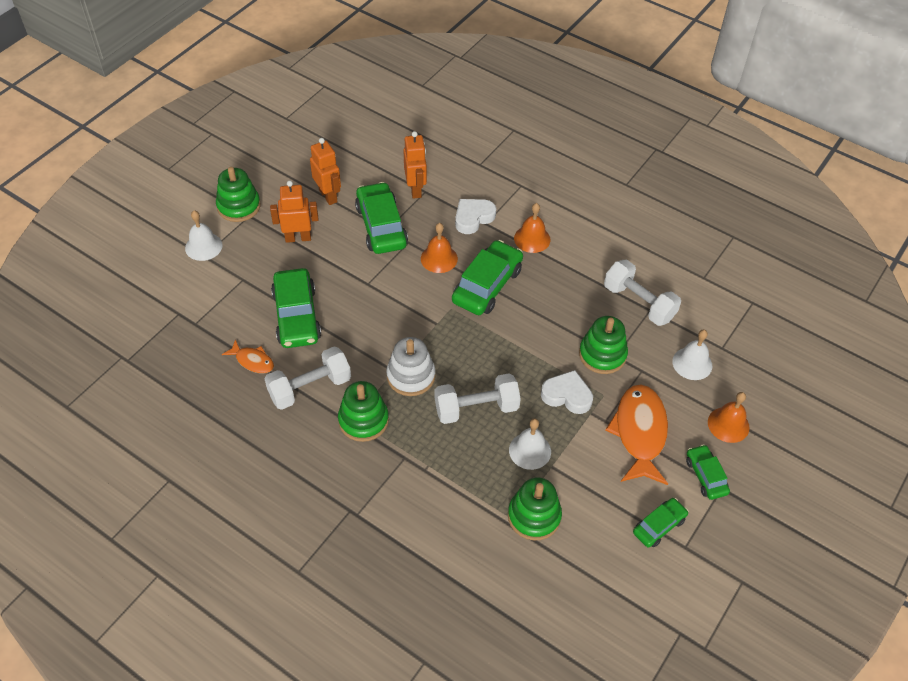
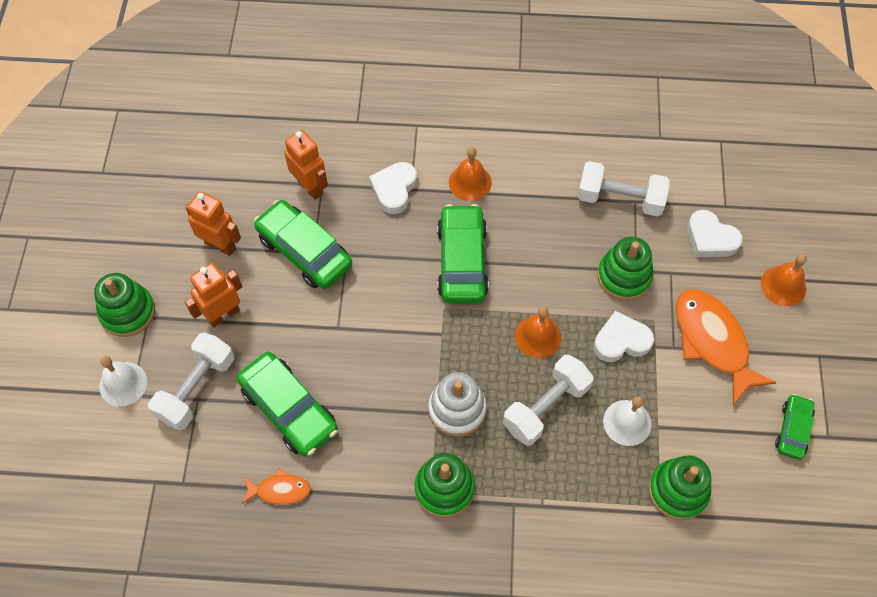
camera: 30 degrees left, 10 degrees up
white dumbbell [265,347,351,410] -> white dumbbell moved to [148,333,235,431]
orange bell [421,223,458,273] -> orange bell moved to [515,307,561,358]
white bell [672,330,712,380] -> white heart [687,210,742,257]
green car [686,444,730,500] -> none

